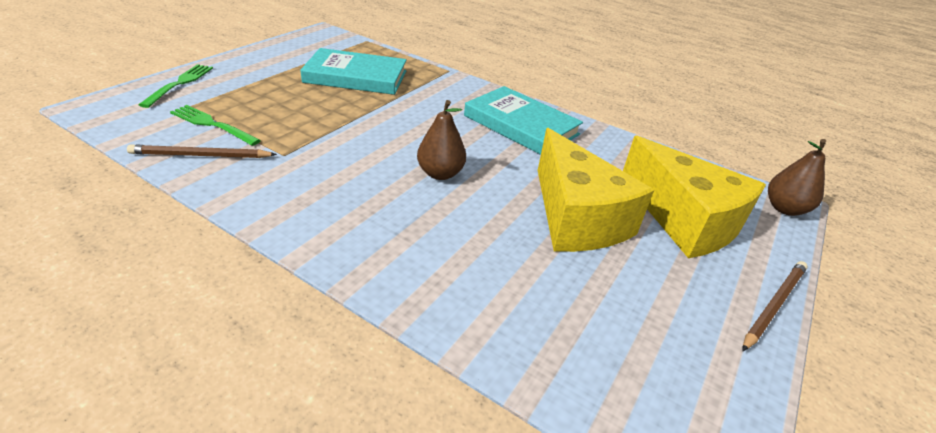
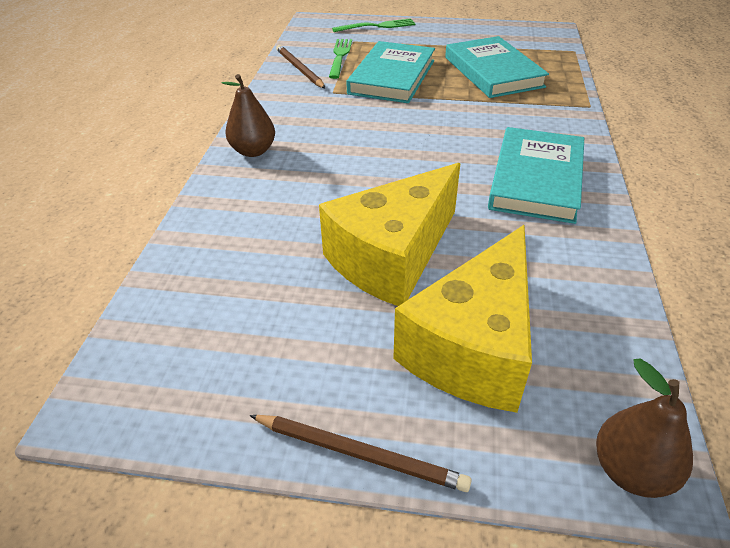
camera: 70 degrees right, 5 degrees up
brown pear [417,100,466,180] -> brown pear moved to [222,74,275,157]
none -> turquoise book [346,41,435,103]

